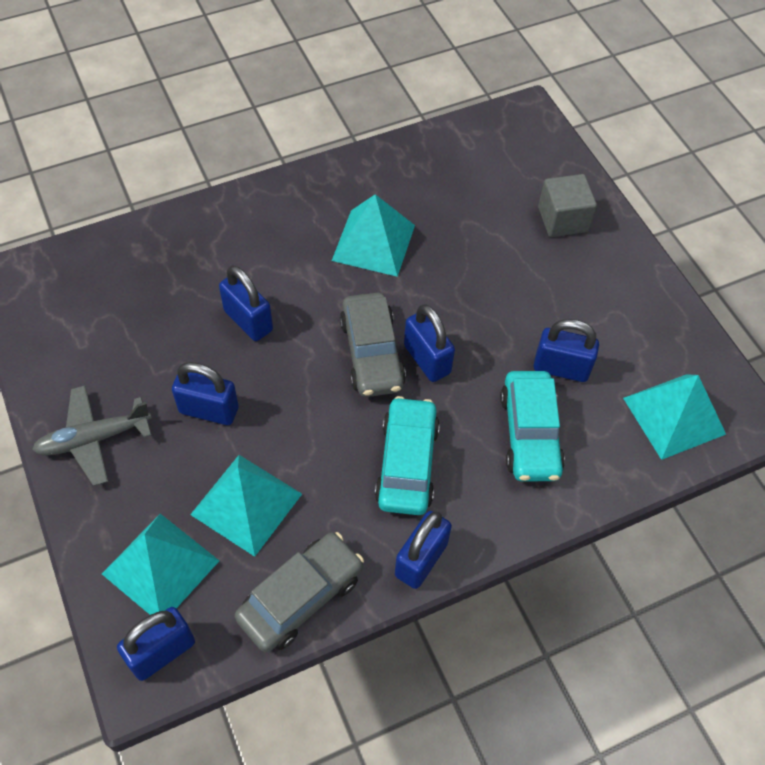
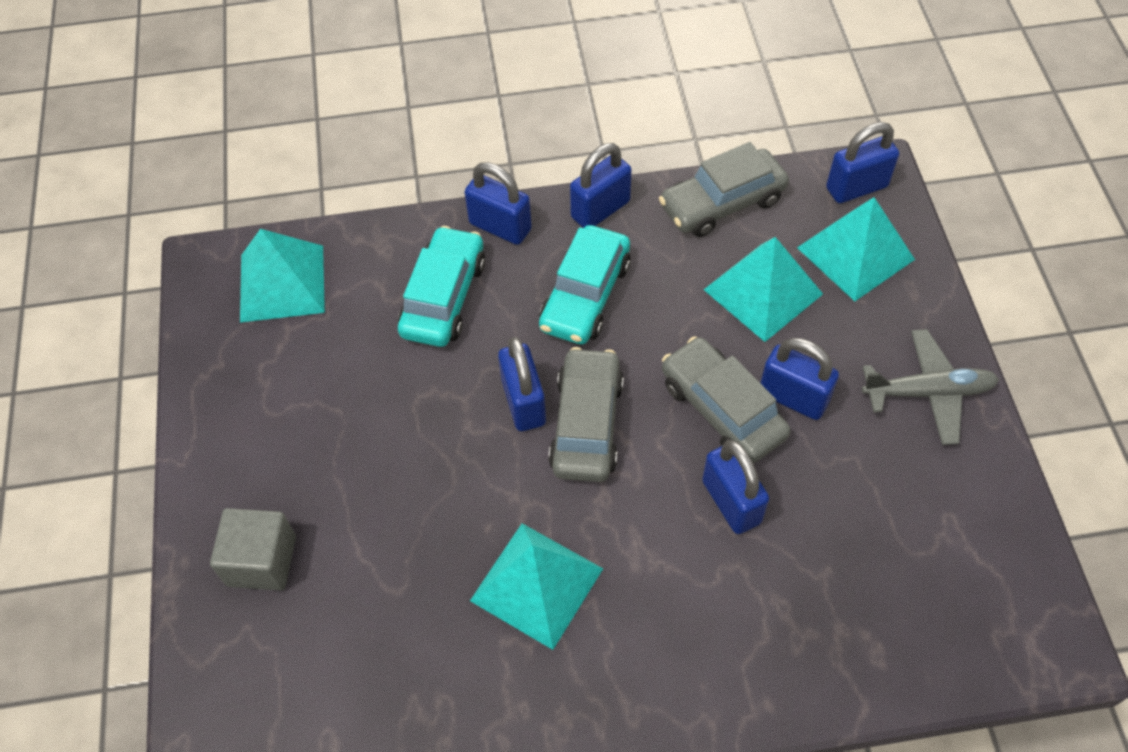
camera: 160 degrees left, 0 degrees up
blue padlock [534,319,599,382] -> blue padlock moved to [464,162,532,245]
none -> grey car [662,336,790,463]

